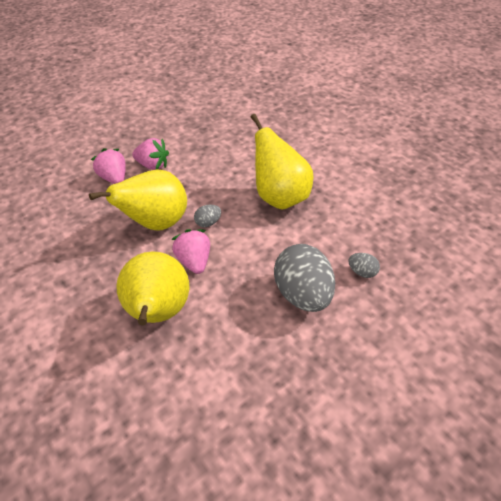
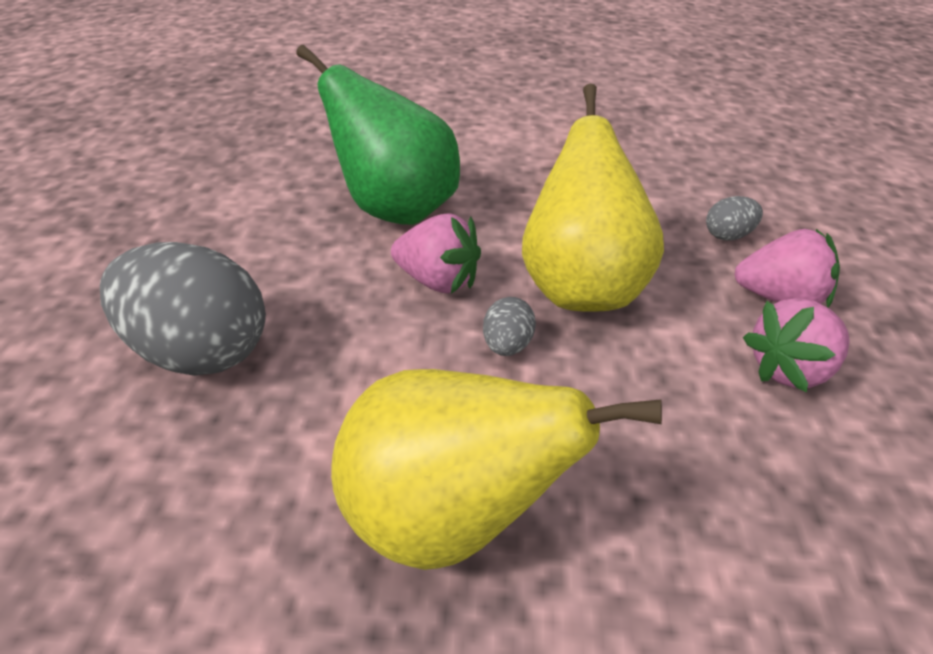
camera: 130 degrees right, 5 degrees down
yellow pear [116,251,189,325] -> green pear [296,45,460,225]
grey egg [348,253,380,278] -> grey egg moved to [706,196,763,241]

